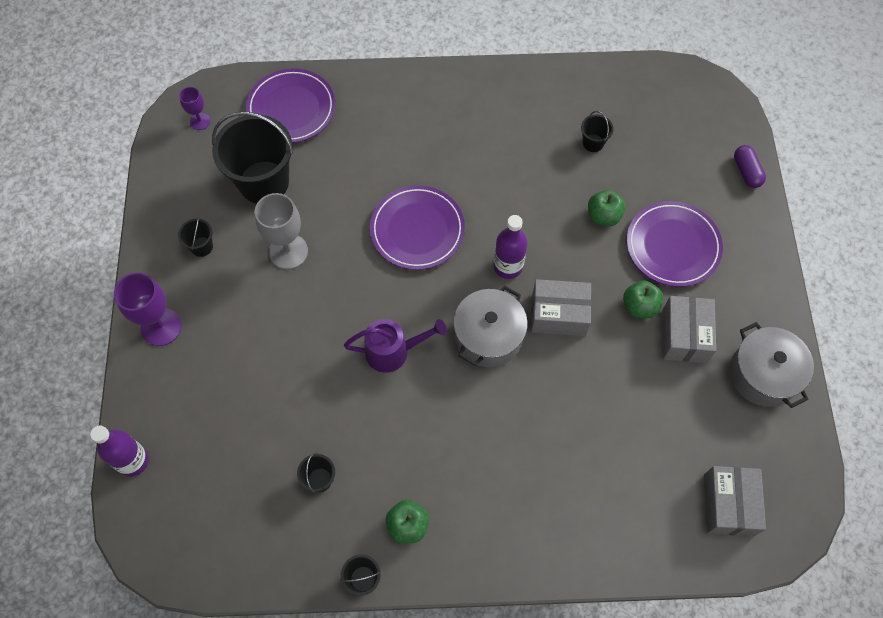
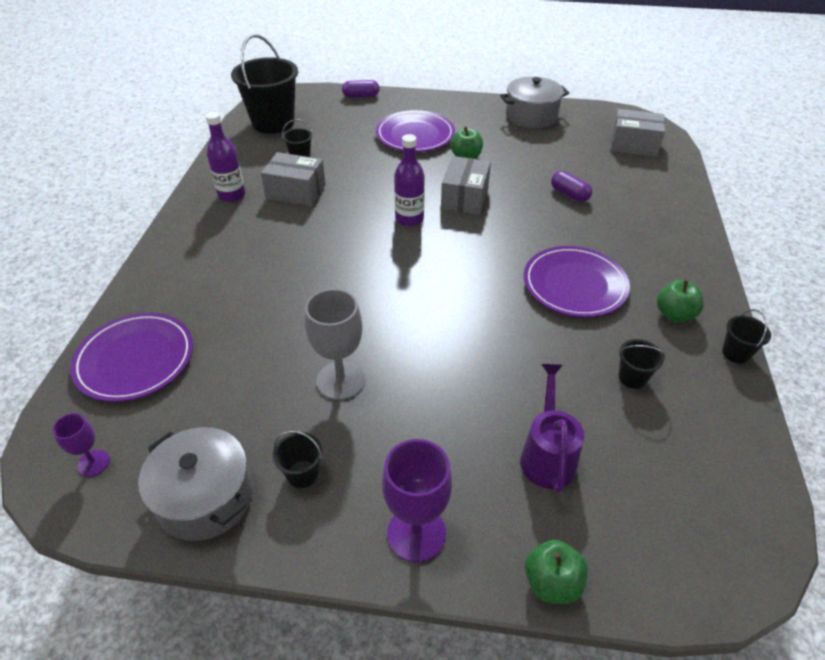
camera: 80 degrees left, 20 degrees down
purple bottle [90,425,149,477] -> purple bottle moved to [205,112,245,202]
black bucket [212,112,293,204] -> black bucket moved to [231,34,298,134]
purple watering can [344,319,447,373] -> purple watering can moved to [520,364,584,493]
purple plate [370,185,465,270] -> purple plate moved to [524,246,630,317]
grey pot [453,286,528,367] -> grey pot moved to [138,427,253,541]
green apple [588,190,626,226] -> green apple moved to [525,540,588,604]
grey box [663,296,716,363] -> grey box moved to [261,152,326,206]
none -> purple capsule [551,171,592,202]

